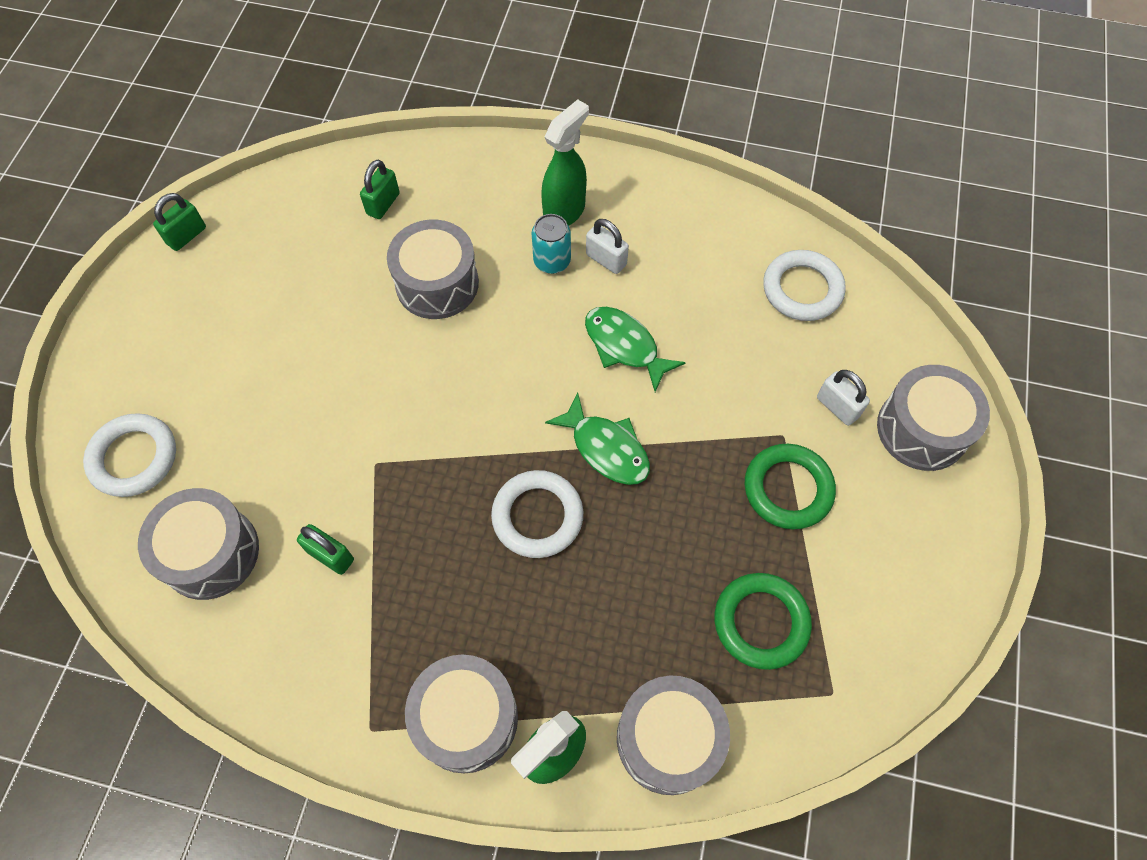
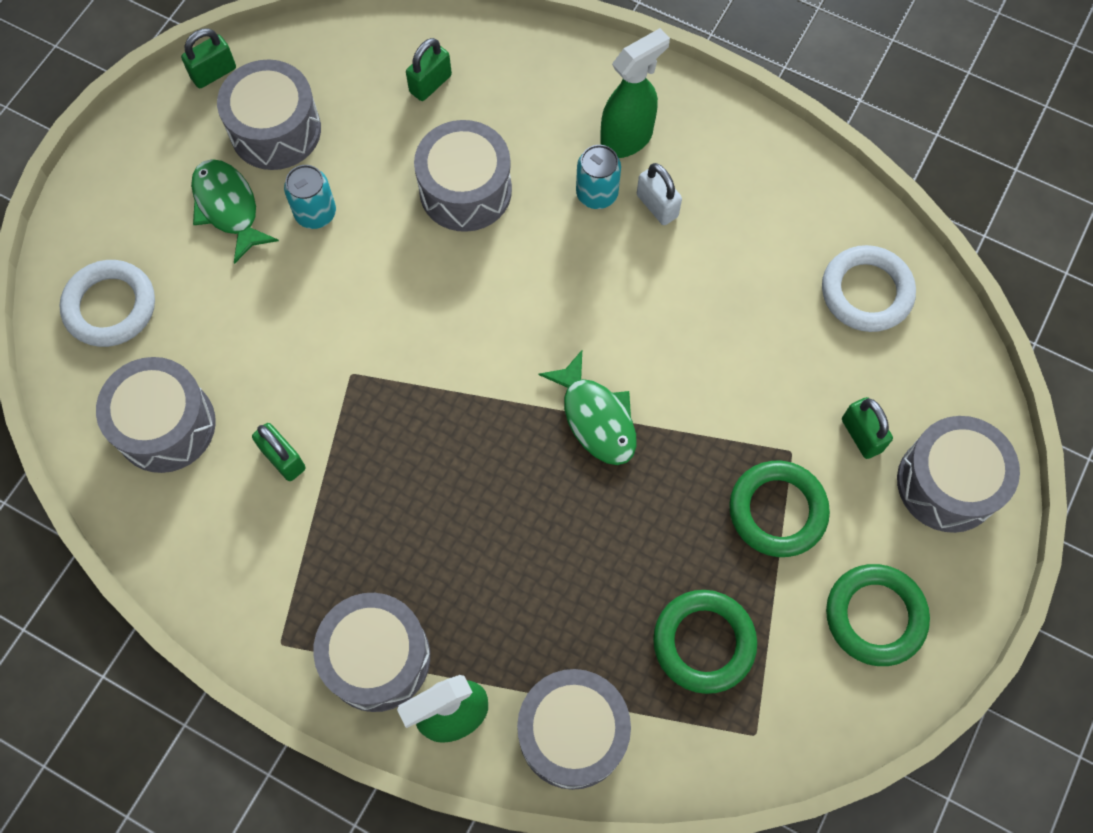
camera: 15 degrees right, 5 degrees up
white ring [491,470,583,558] -> none
green fish [585,307,686,392] -> green fish moved to [191,159,279,264]
white padlock [817,370,870,426] -> green padlock [842,397,893,459]
none -> grey drum [217,59,321,170]
none -> turquoise can [284,165,336,229]
none -> green ring [826,564,930,666]

